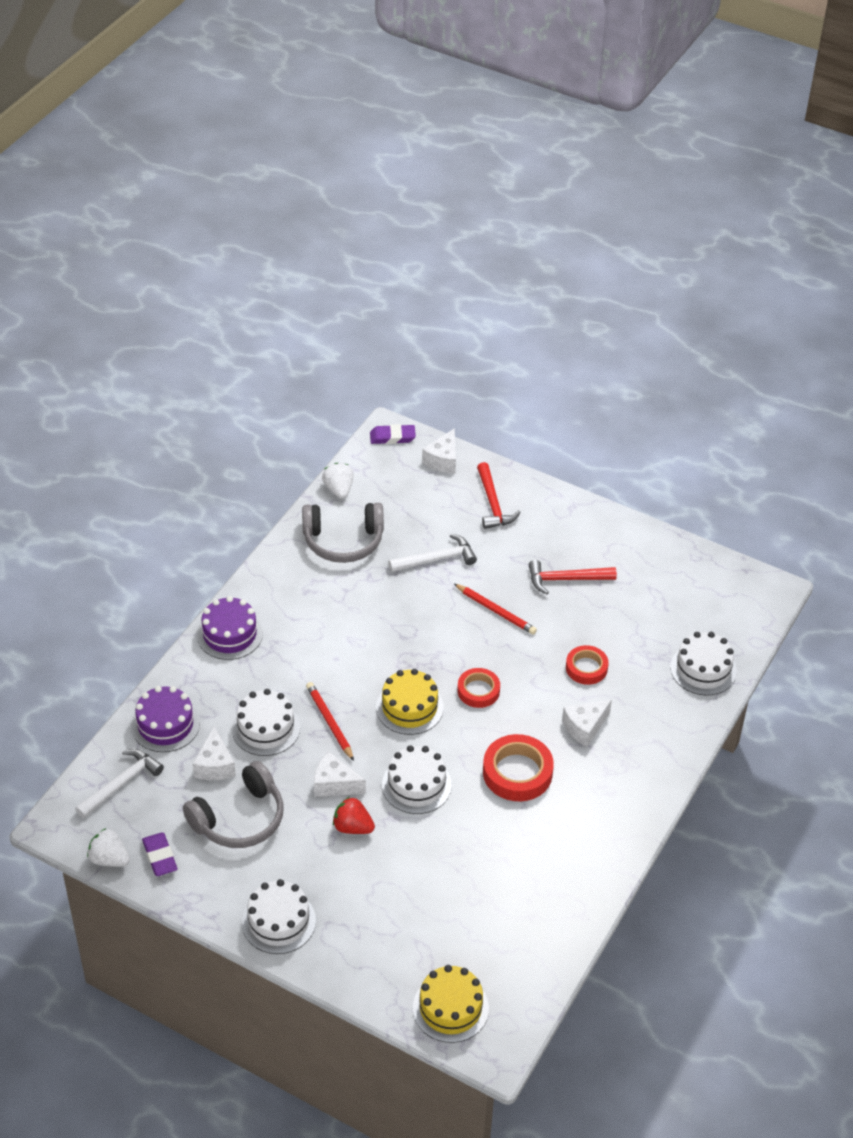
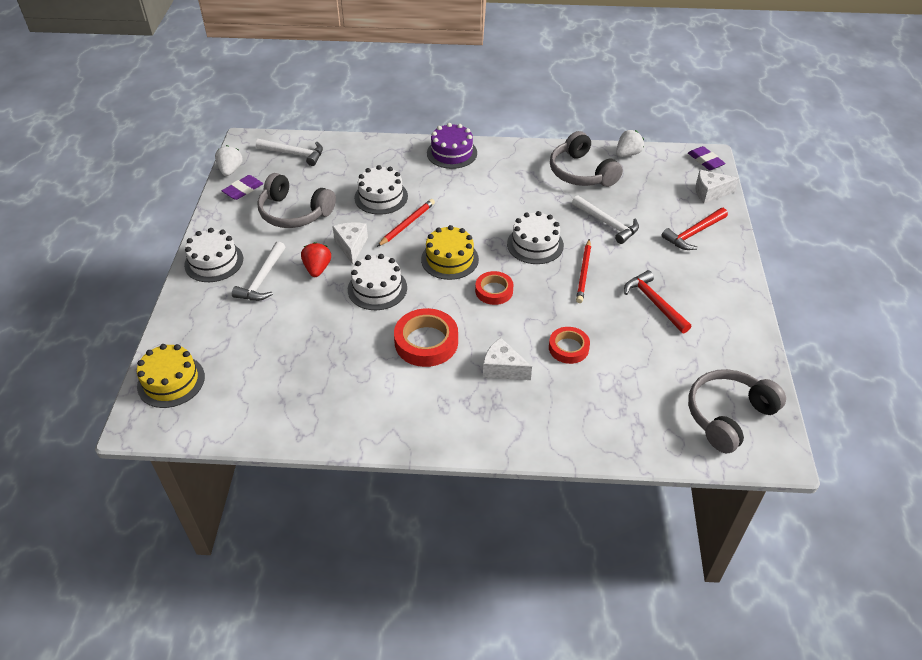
camera: 65 degrees right, 0 degrees up
purple cake [131,686,200,752] -> none
white cheese [193,726,236,780] -> none
white cake [670,632,737,696] -> white cake moved to [507,211,564,264]
none -> white hammer [232,241,285,301]
none -> grey headphones [688,369,786,453]

